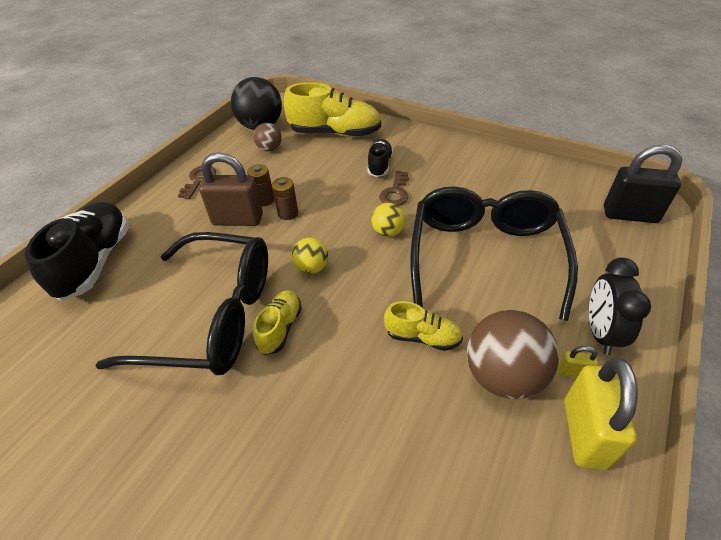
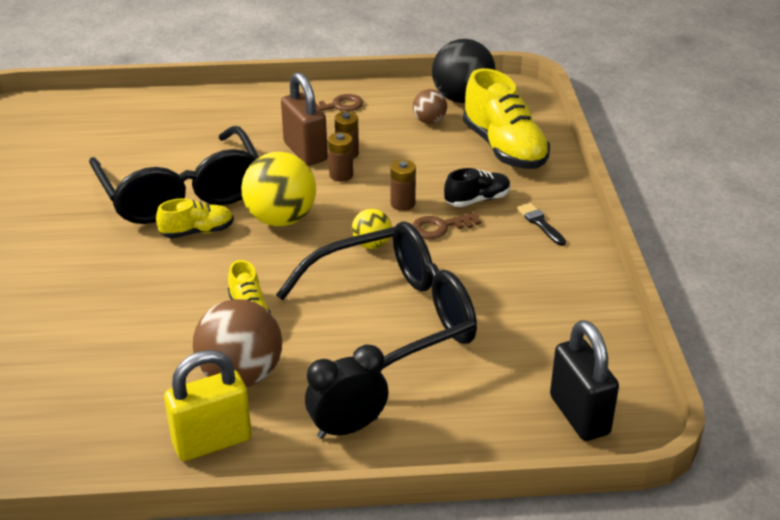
camera: 55 degrees right, 10 degrees down
black shoe [25,202,129,301] -> none
yellow ball [292,238,328,274] -> yellow ball [241,152,316,226], size x1.89
yellow padlock [559,346,598,378] -> none
none -> brown battery [391,160,416,211]
none -> black brush [517,203,566,246]

